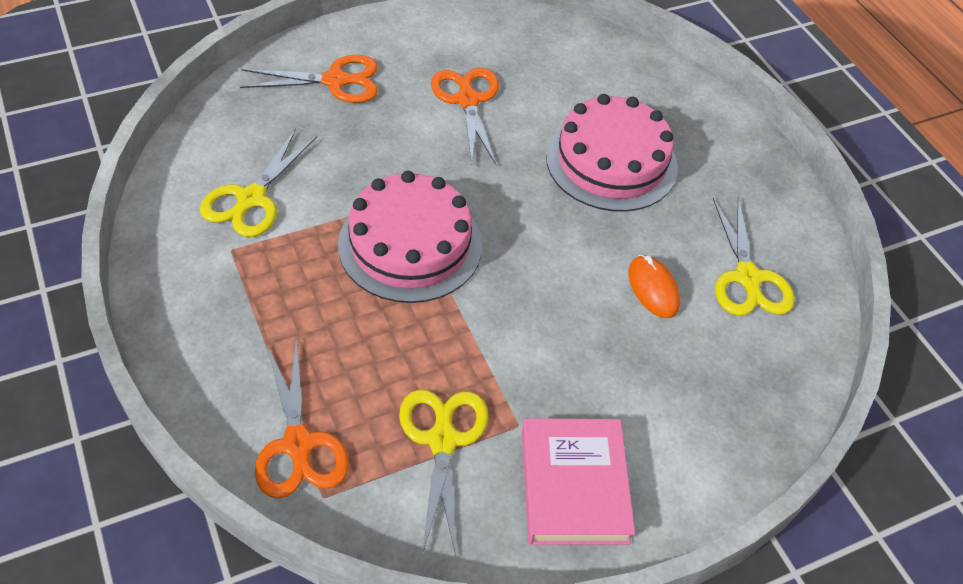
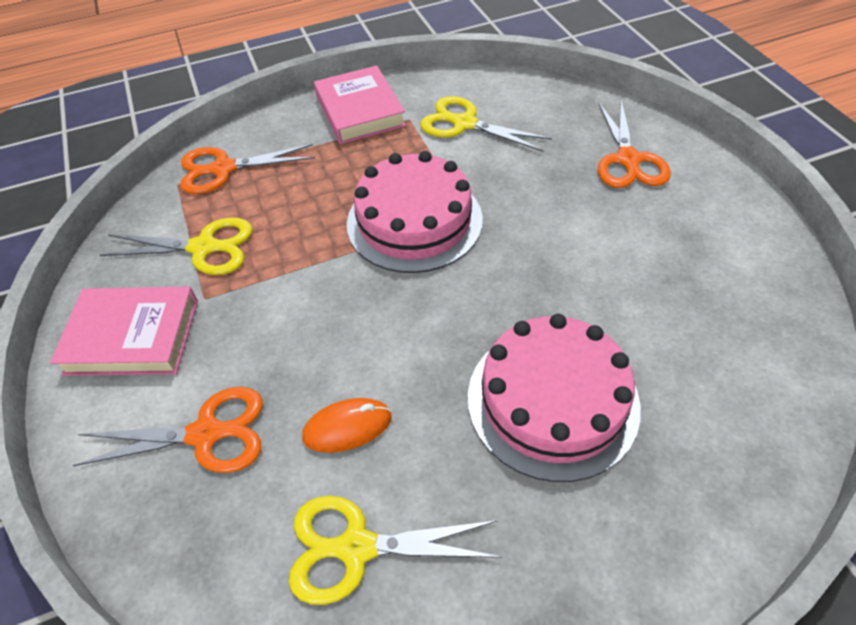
camera: 100 degrees right, 0 degrees up
orange scissors [431,68,499,165] -> orange scissors moved to [72,387,263,473]
none -> pink book [314,66,406,144]

